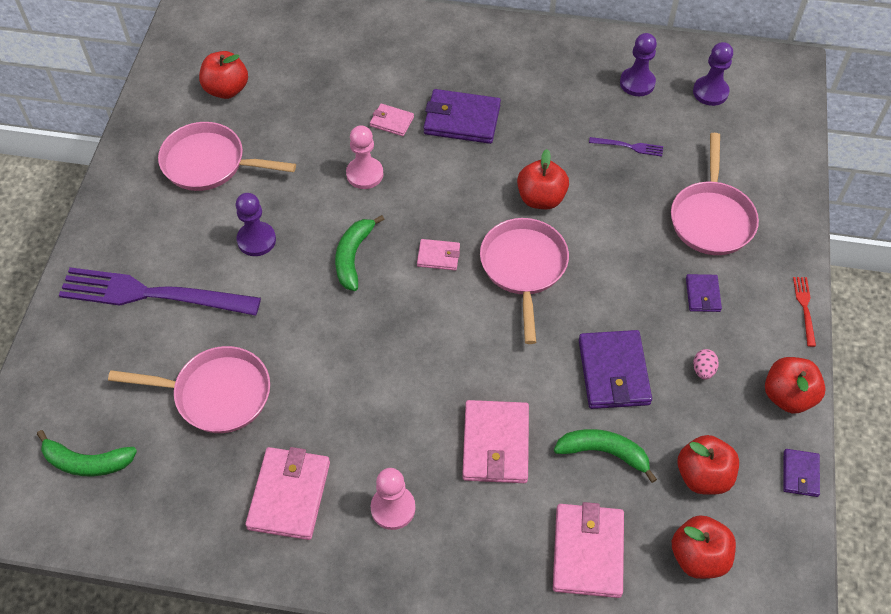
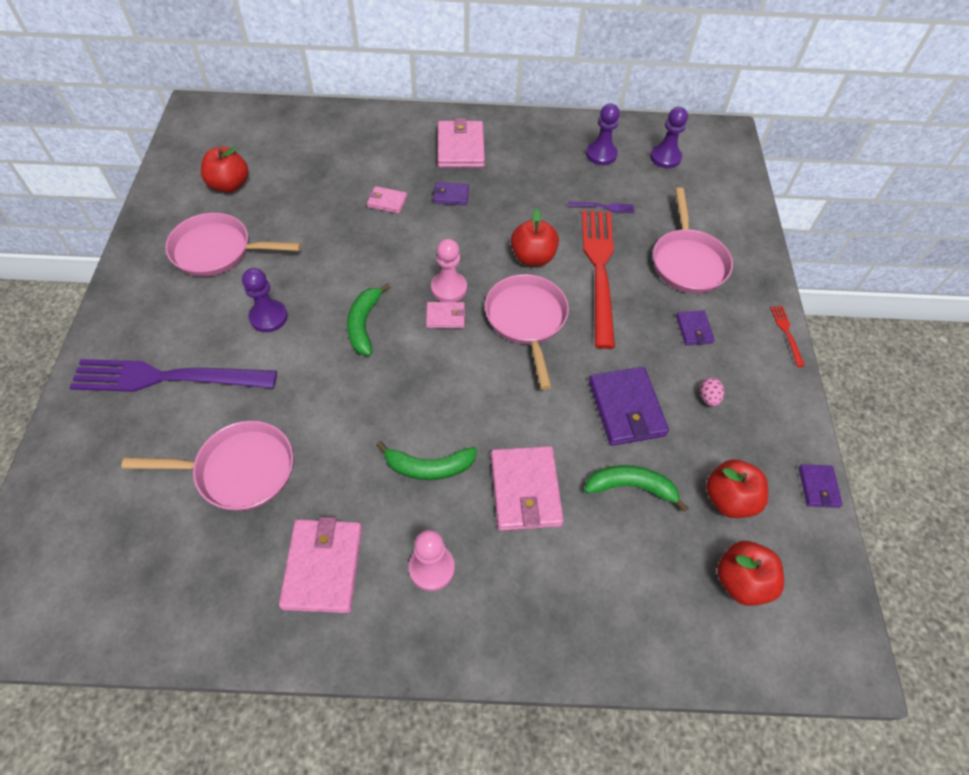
camera: 10 degrees left, 0 degrees up
green banana [37,430,137,476] -> green banana moved to [376,441,477,480]
pink pawn [346,125,384,189] -> pink pawn moved to [431,239,467,302]
purple wallet [424,89,501,144] -> purple wallet [433,182,469,205], size x0.53
pink wallet [553,502,624,598] -> pink wallet moved to [438,118,485,168]
red apple [765,357,826,413] -> none
none -> red fork [582,210,615,349]

